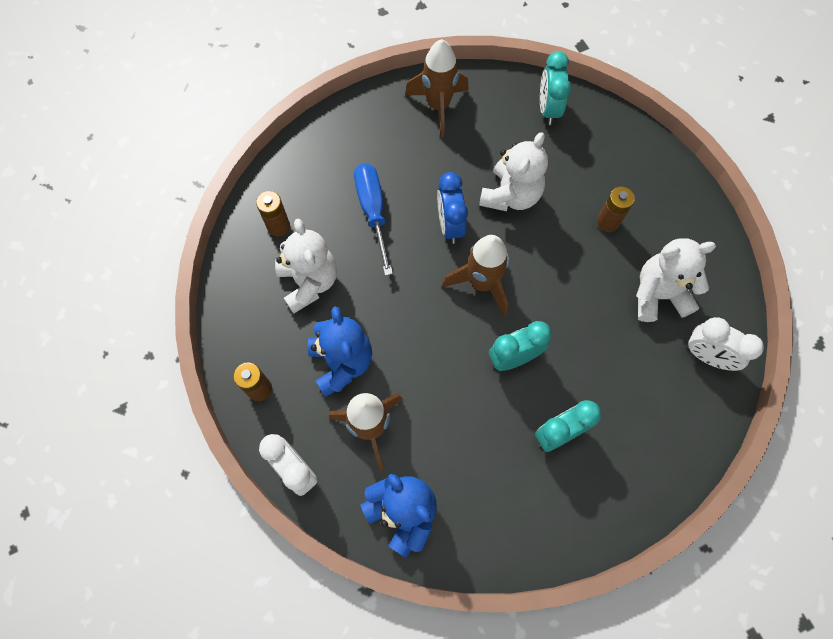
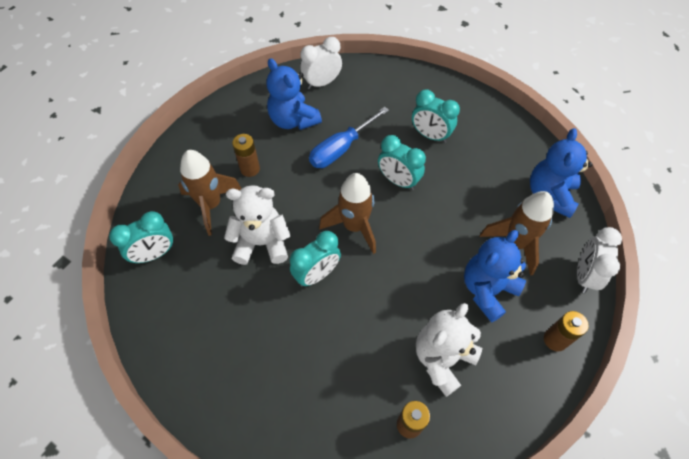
camera: 120 degrees left, 10 degrees down
blue screwdriver [354,163,393,276] -> blue screwdriver moved to [309,107,389,168]
brown rocket [405,39,469,138] -> brown rocket moved to [178,150,242,236]
blue clock [437,172,468,244] -> turquoise clock [290,231,341,287]
white teddy bear [636,238,716,322] -> blue teddy bear [266,58,322,130]
white clock [686,317,764,371] -> white clock turned 120 degrees counterclockwise [300,37,342,89]

